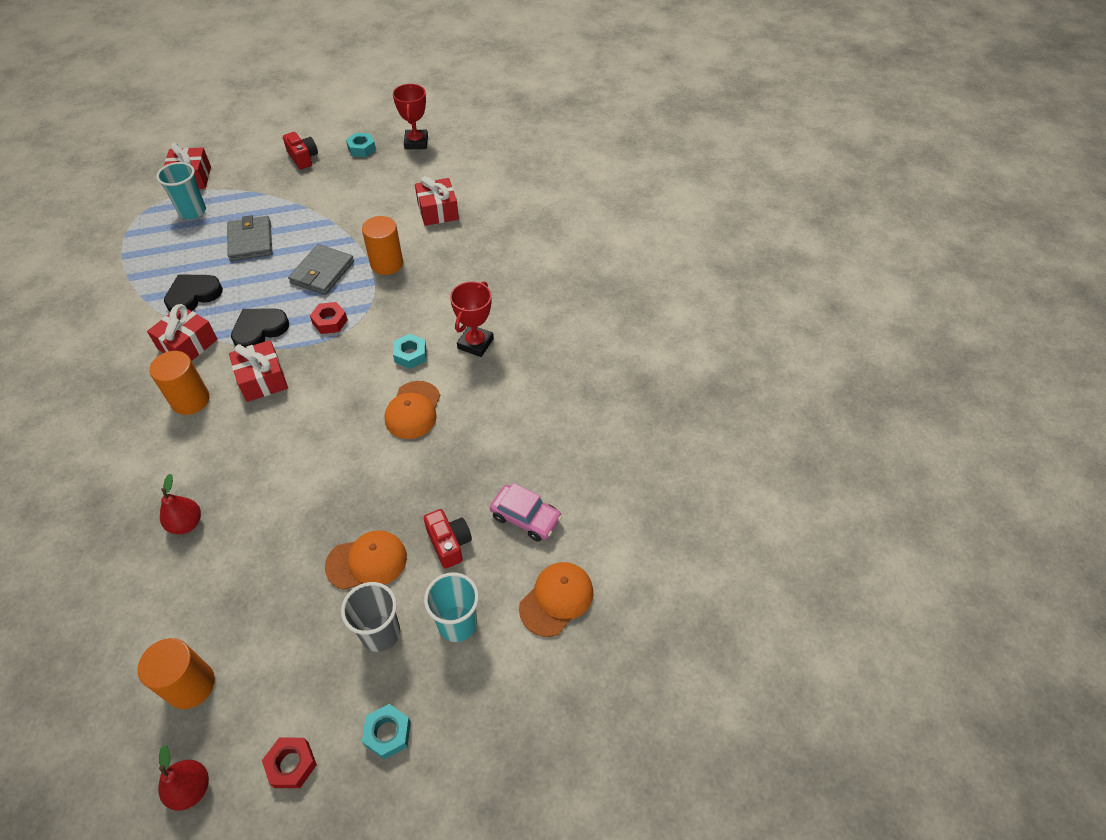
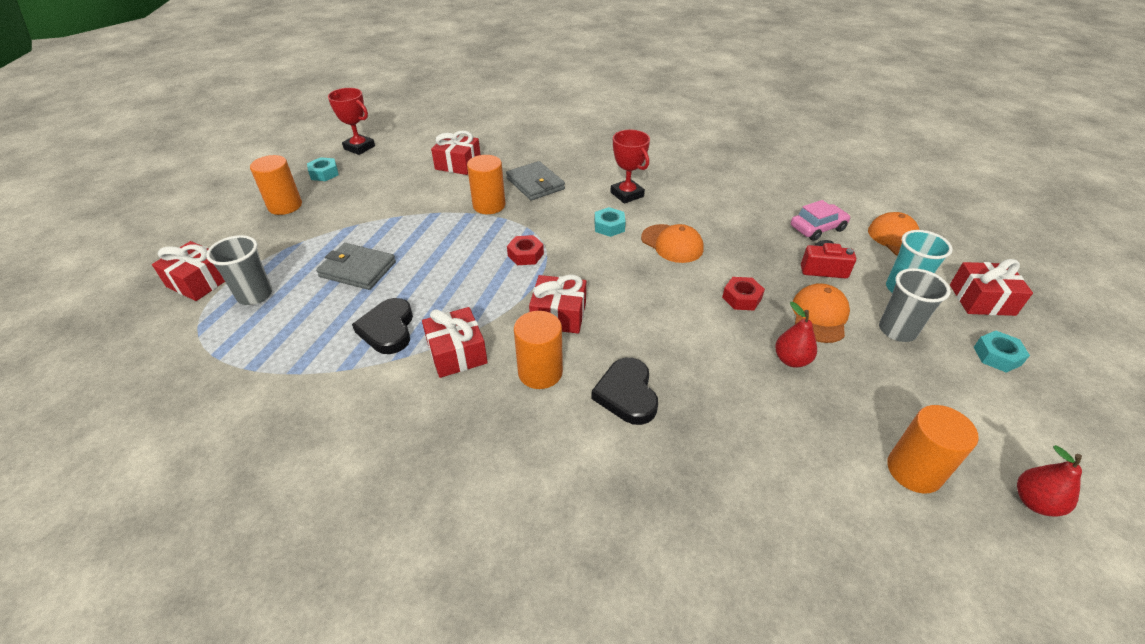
camera: 55 degrees left, 10 degrees down
turquoise cup [156,162,206,219] -> grey cup [206,235,272,305]
red pear [160,474,201,534] -> red pear moved to [775,302,817,368]
black heart [231,308,289,348] -> black heart moved to [591,358,658,425]
red nut [262,738,317,788] -> red nut moved to [722,277,765,310]
red camera [283,132,318,169] -> orange cylinder [250,155,302,215]
grey wallet [288,244,354,295] -> grey wallet moved to [506,161,565,200]
none -> red gift [950,259,1033,316]

